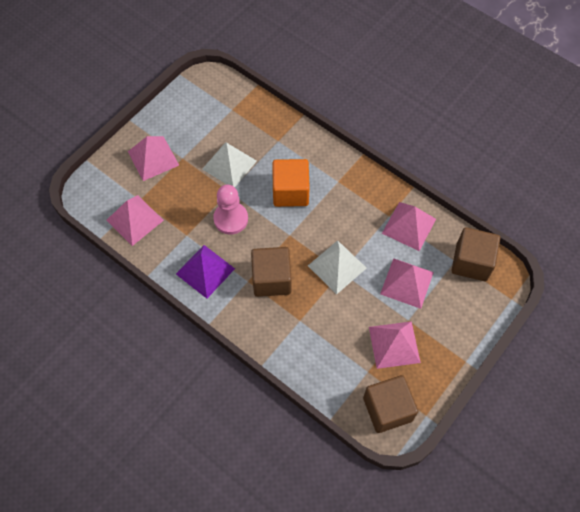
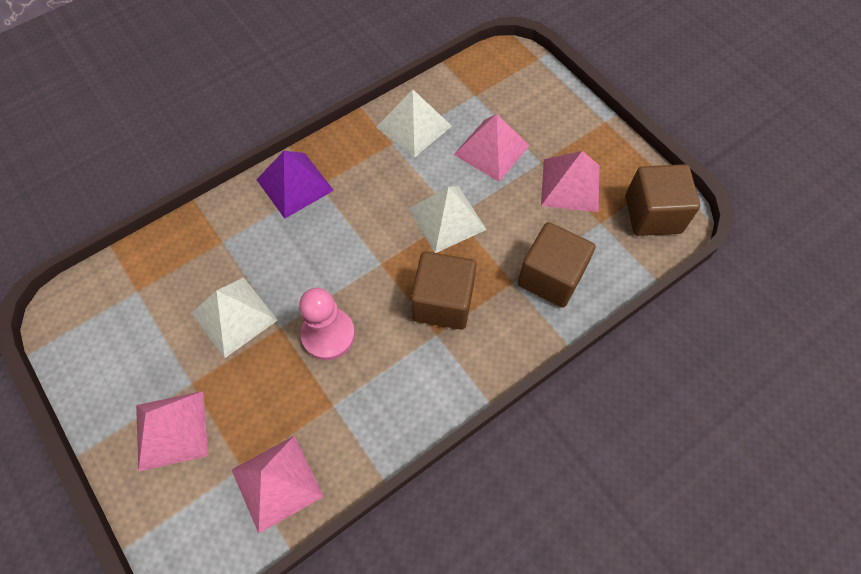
camera: 75 degrees left, 0 degrees up
purple pyramid [176,245,235,299] -> purple pyramid moved to [256,151,334,219]
orange cube [272,159,310,207] -> none
pink pyramid [382,202,436,251] -> white pyramid [376,90,452,158]
brown cube [451,227,500,281] -> brown cube moved to [518,222,596,308]

